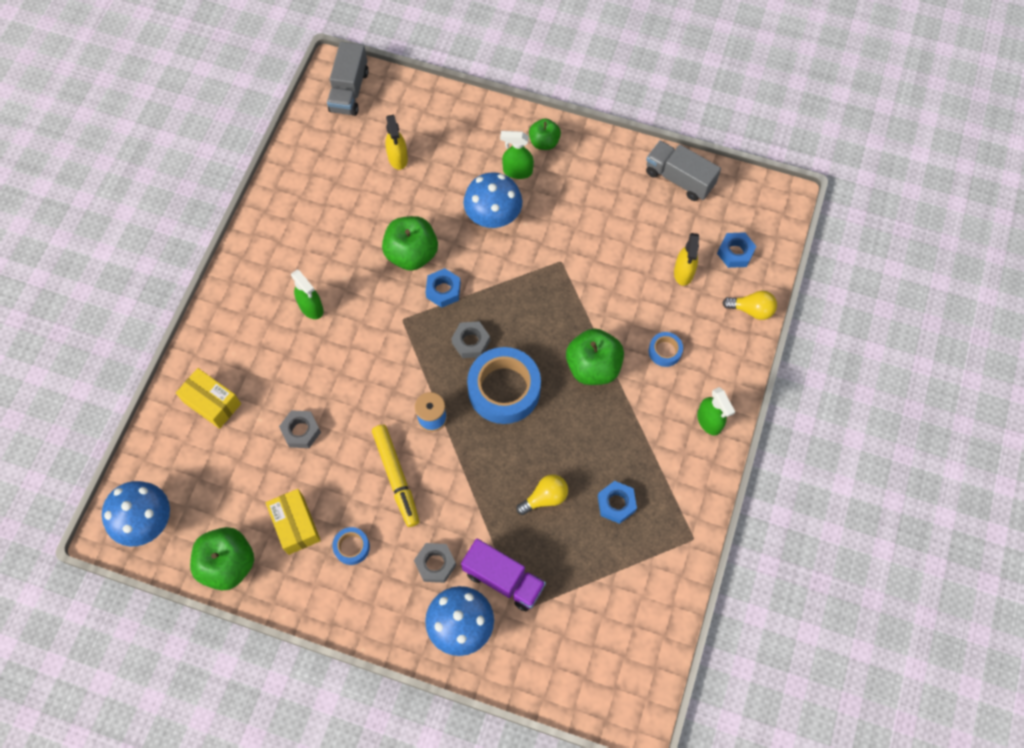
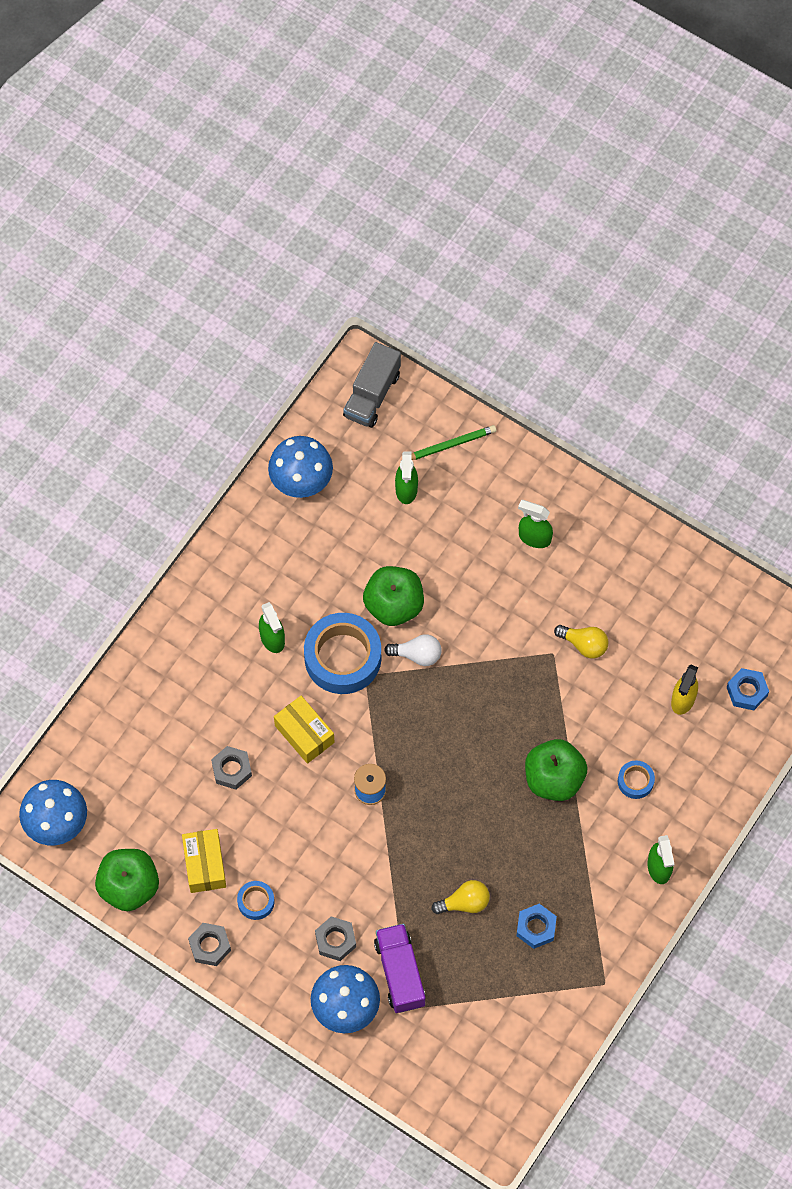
camera: 15 degrees right, 0 degrees up
yellow box [176,368,241,429] -> yellow box moved to [274,696,335,764]
yellow marker [372,425,419,527] -> none
yellow spray bottle [385,114,408,170] -> green spray bottle [395,451,418,504]
blue nut [425,268,461,308] -> white light bulb [384,634,442,666]
grey nut [451,321,490,358] -> grey nut moved to [188,923,231,966]
purple truck [461,539,546,611] -> purple truck turned 150 degrees counterclockwise [374,924,426,1013]
blue mushroom [464,172,522,228] -> blue mushroom moved to [268,436,333,498]
blue tape [467,347,541,424] -> blue tape moved to [304,613,381,694]
green apple [529,118,561,150] -> none
grey truck [646,141,721,201] -> none
yellow light bulb [722,291,777,320] -> yellow light bulb moved to [554,625,608,658]
none -> green pencil [411,425,497,460]

